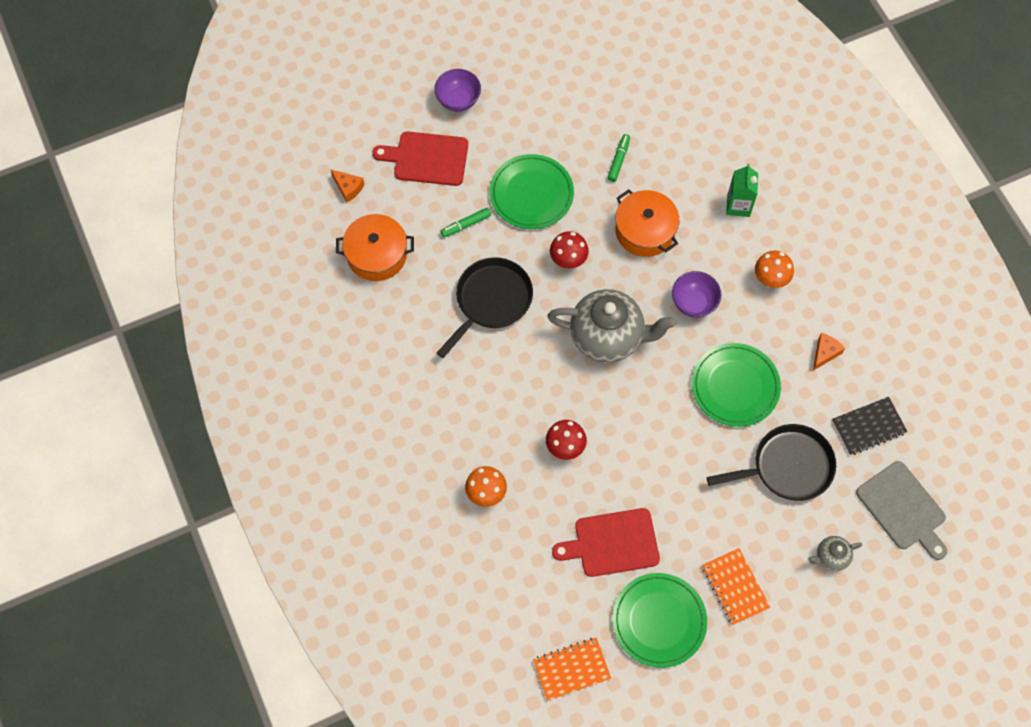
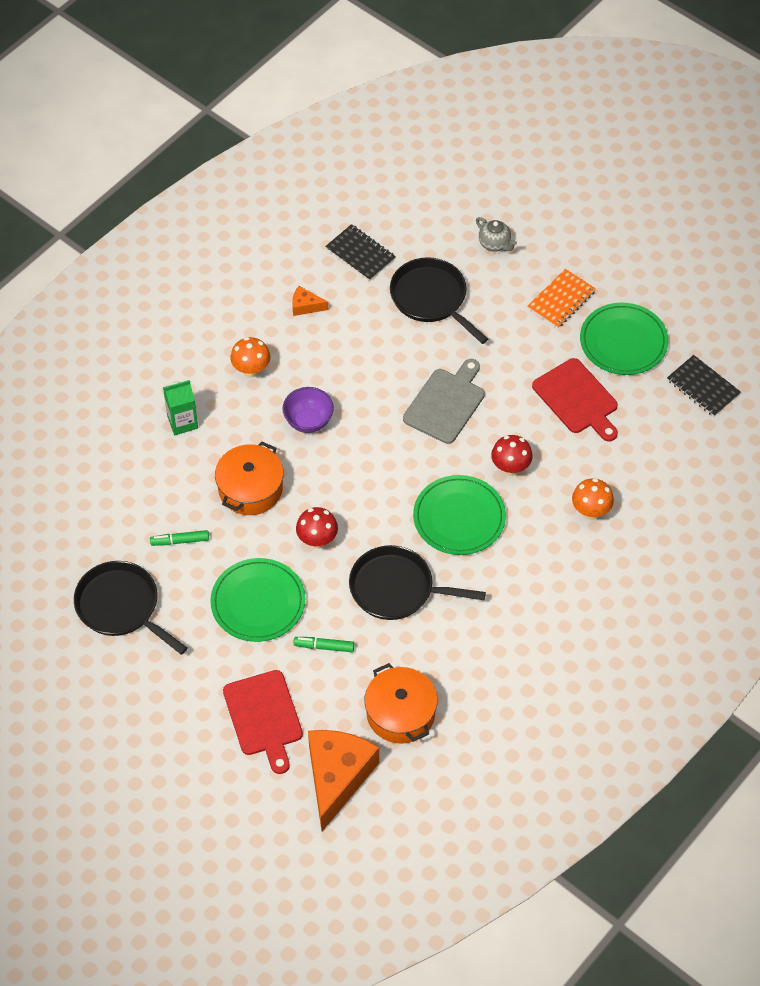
camera: 115 degrees left, 10 degrees down
orange cheese [330,169,364,203] -> orange cheese [308,730,379,832], size x2.32
purple bowl [434,69,481,112] -> none
green marker [440,208,491,237] -> green marker turned 150 degrees clockwise [293,637,354,652]
orange notebook [533,638,611,701] -> black notebook [667,355,741,417]
grey teapot [547,289,676,363] -> none
green plate [692,343,781,427] -> green plate moved to [413,475,506,555]
grey cutting board [856,461,947,560] -> grey cutting board moved to [403,359,485,444]
none -> black pan [74,561,187,655]

